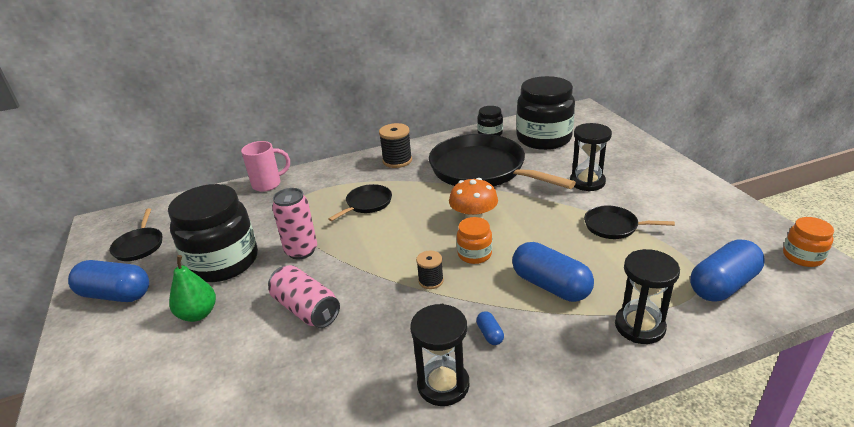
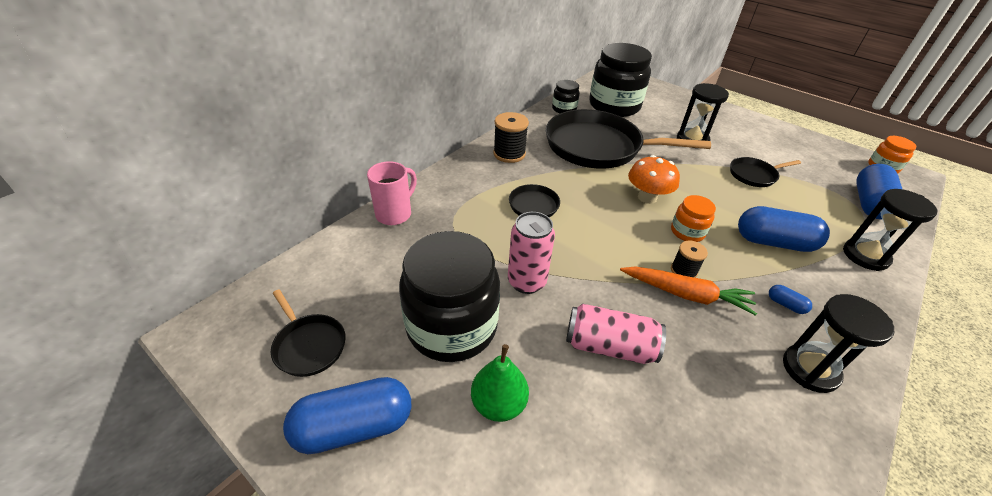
camera: 35 degrees left, 10 degrees up
none -> orange carrot [620,266,757,316]

